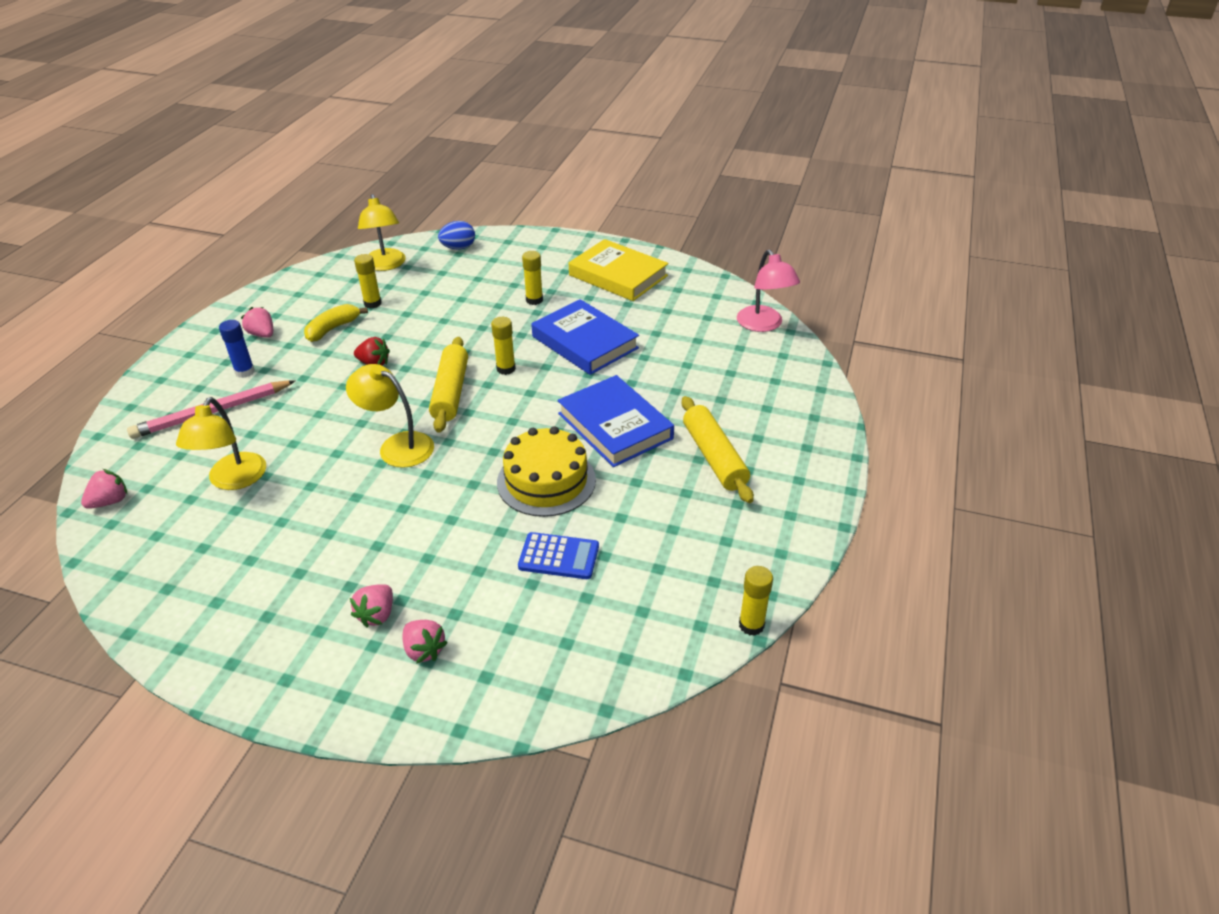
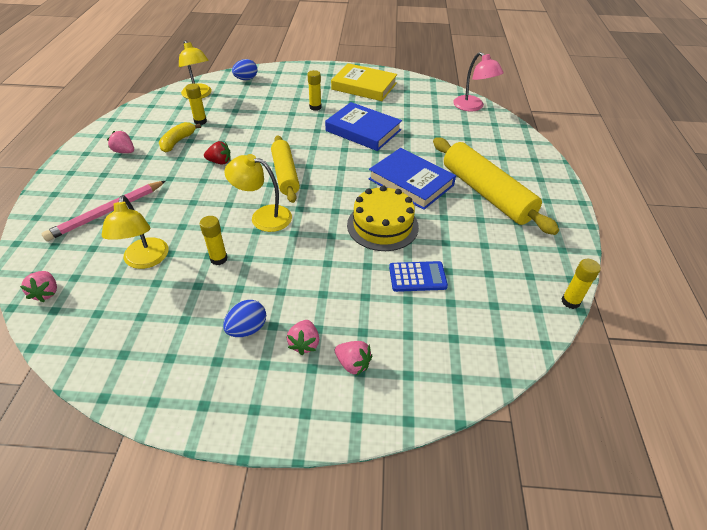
camera: 15 degrees left, 5 degrees up
pink strawberry [81,469,127,509] -> pink strawberry turned 135 degrees clockwise [20,271,57,302]
blue glue stick [219,320,255,378] -> none
yellow glue stick [491,317,516,375] -> yellow glue stick moved to [200,216,228,265]
yellow rolling pin [682,396,754,503] -> yellow rolling pin [433,138,559,235], size x1.52
none -> blue egg [223,300,266,337]

